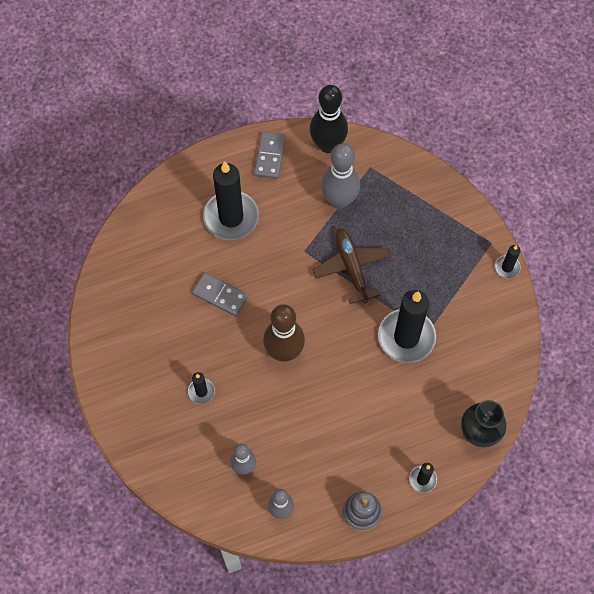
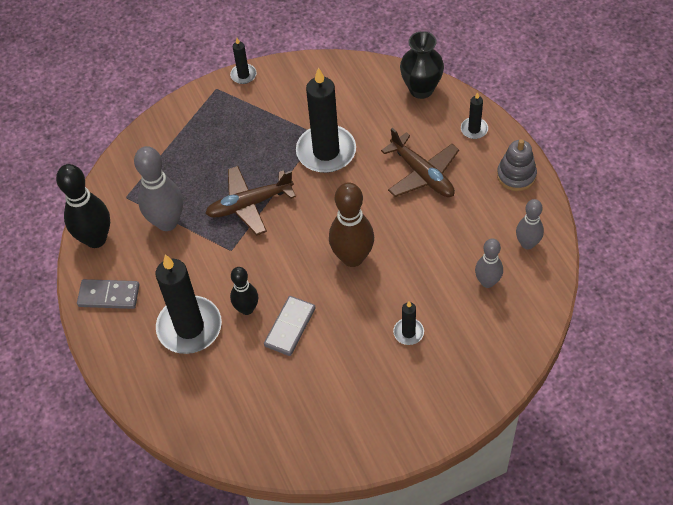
camera: 90 degrees left, 10 degrees down
none -> black bowling pin [230,267,258,315]
none -> brown plane [381,128,459,197]

